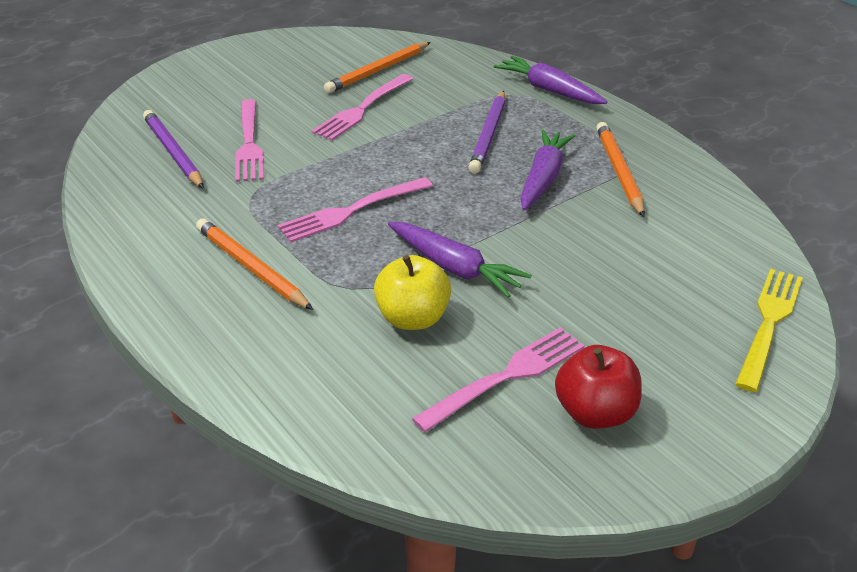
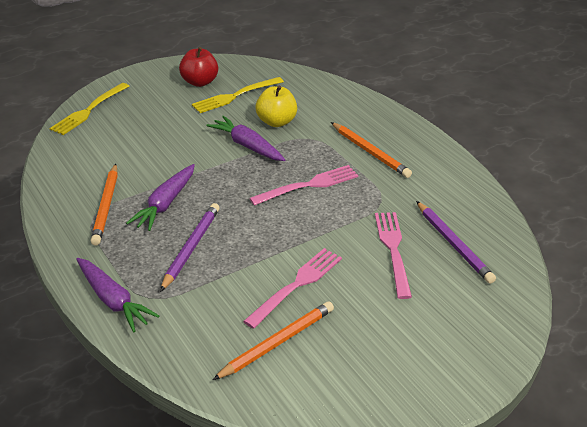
camera: 175 degrees left, 0 degrees up
pink fork [412,327,585,432] -> yellow fork [192,77,284,113]

